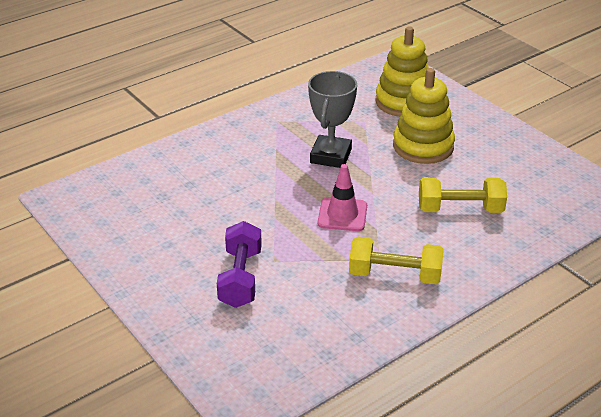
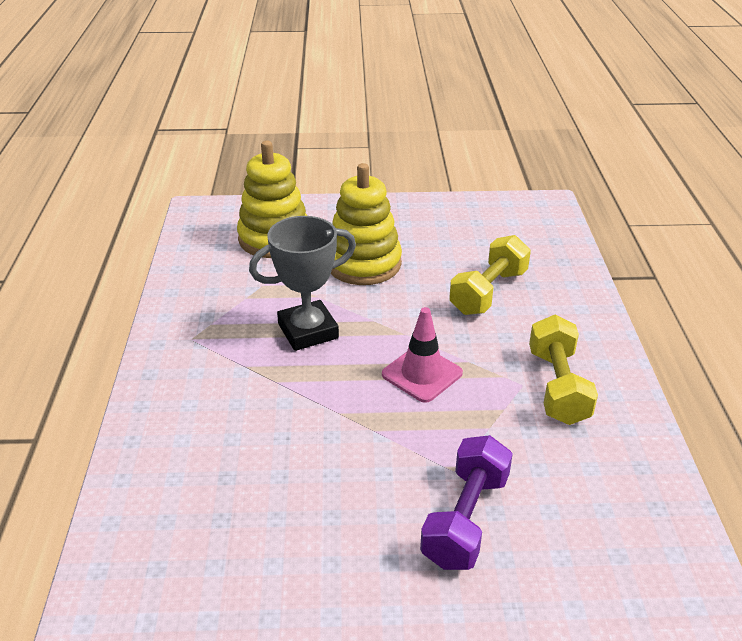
camera: 55 degrees left, 0 degrees up
purple dumbbell [217,221,262,308] -> purple dumbbell turned 75 degrees clockwise [420,435,513,570]
grey trophy [308,71,357,168] -> grey trophy turned 75 degrees counterclockwise [249,216,356,351]
yellow dumbbell [349,236,443,284] -> yellow dumbbell turned 45 degrees counterclockwise [529,315,598,425]

